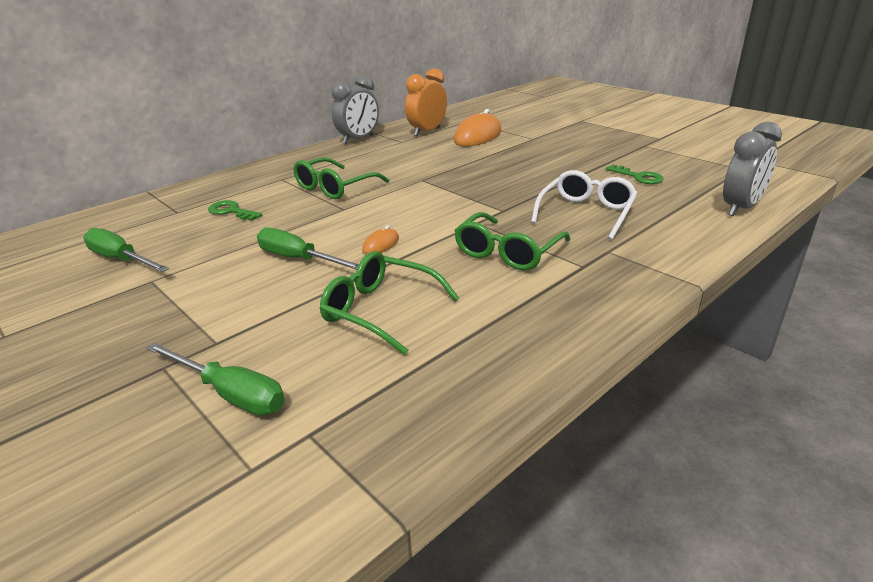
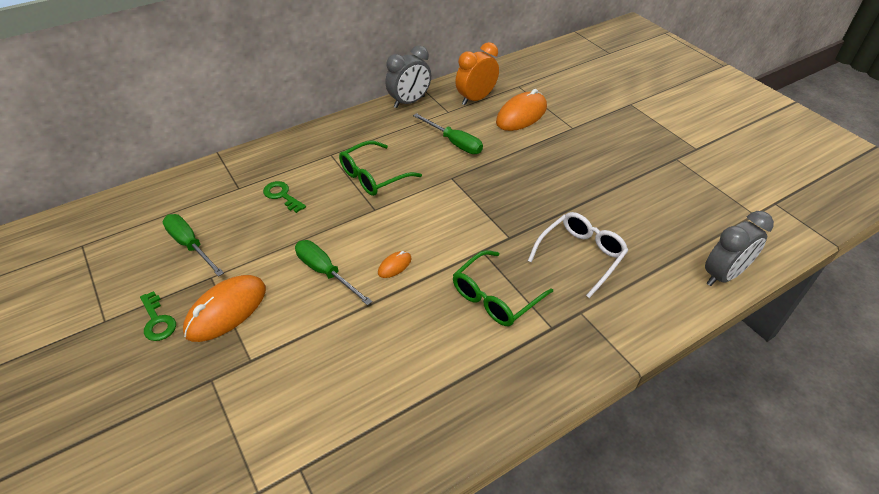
camera: 10 degrees right, 15 degrees up
green screwdriver [146,343,285,416] -> green screwdriver moved to [413,113,483,154]
green glasses [320,251,459,355] -> none
green key [606,164,664,184] -> green key moved to [140,291,176,341]
none -> orange mouse [183,275,266,342]

